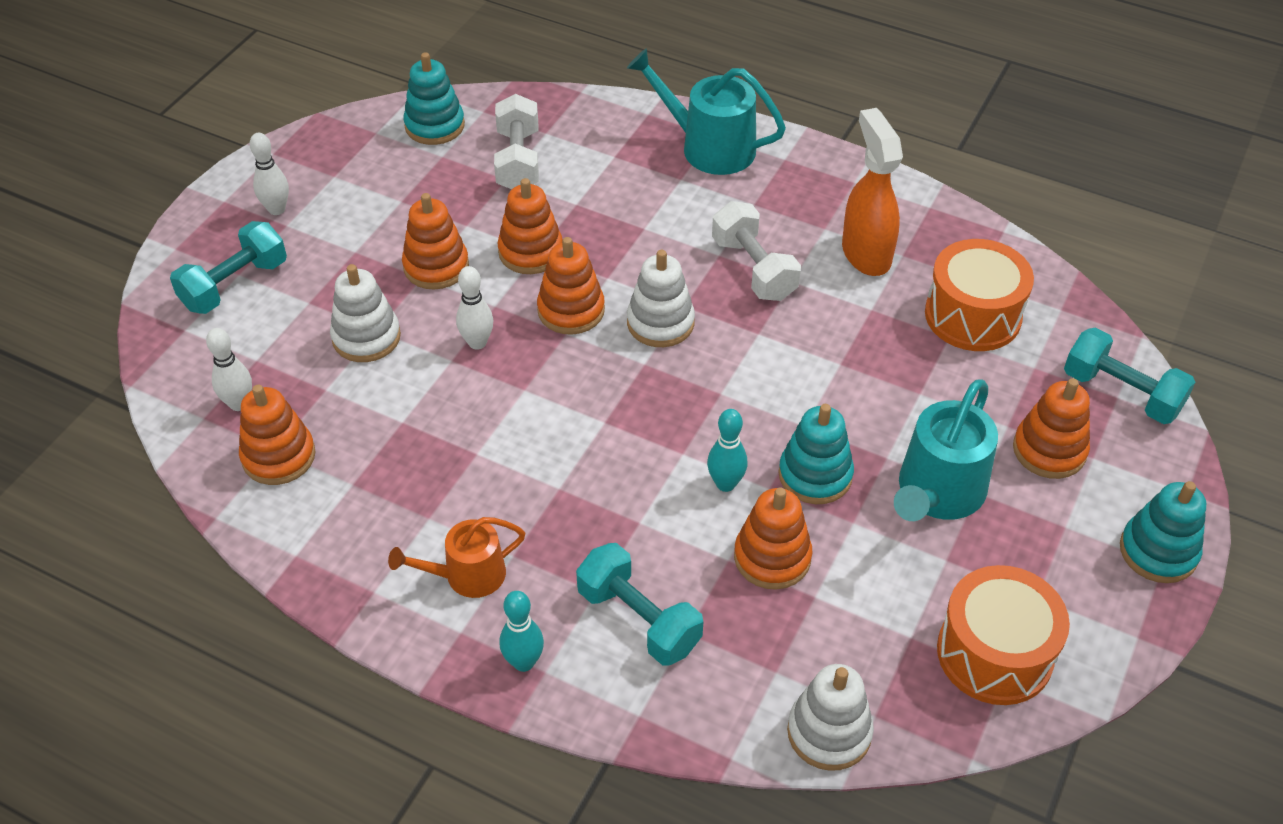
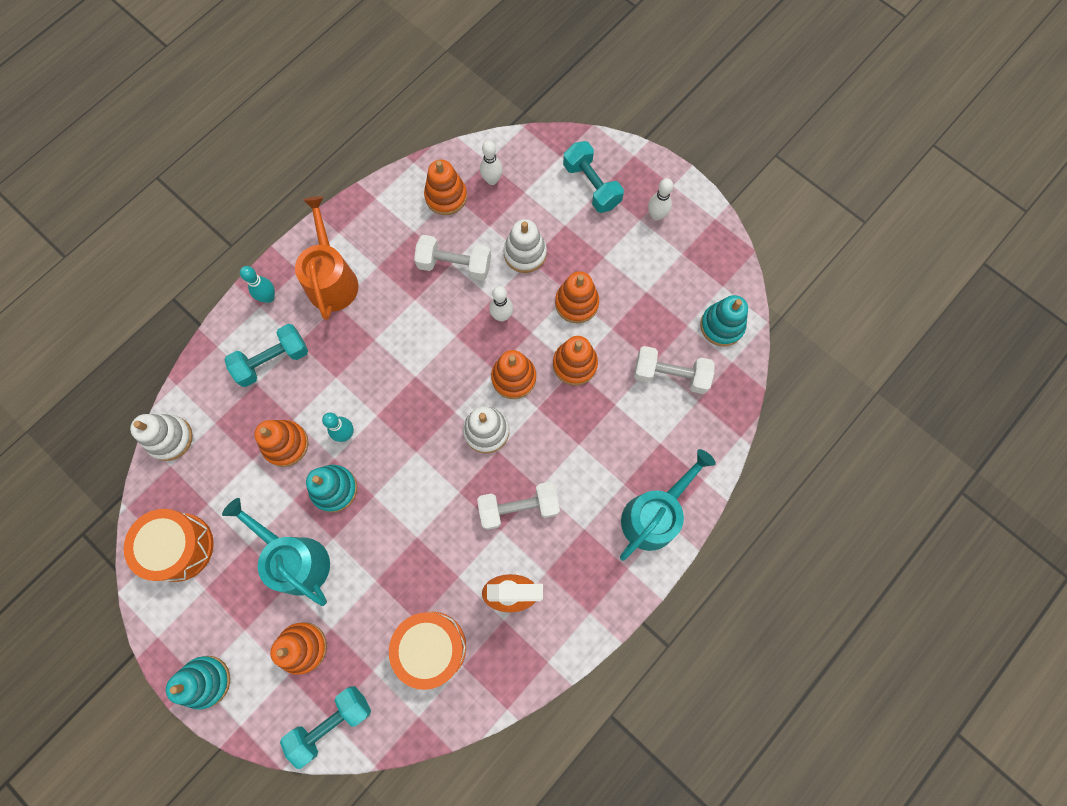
camera: 105 degrees right, 25 degrees up
orange watering can [388,517,525,598] -> orange watering can [295,196,358,320], size x1.57
none -> white dumbbell [414,235,491,281]

